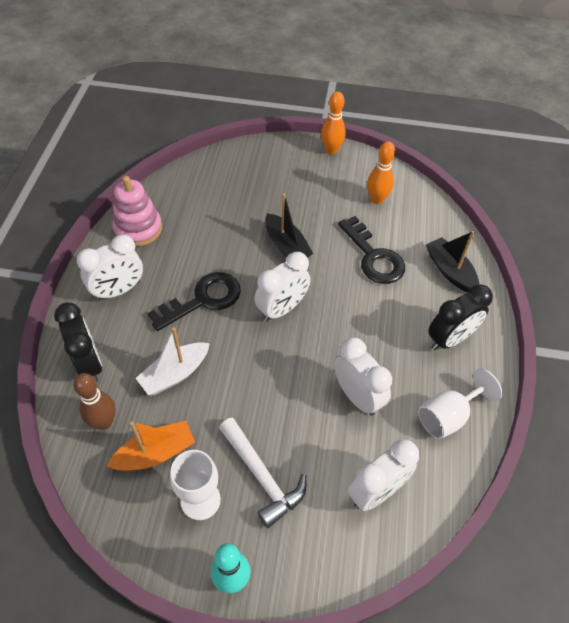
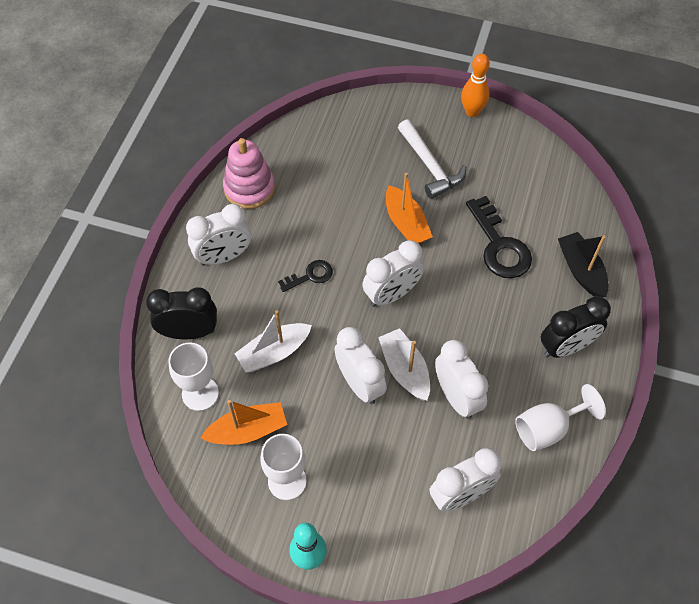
camera: 10 degrees right, 5 degrees up
black clock [54,302,102,383] -> black clock turned 75 degrees counterclockwise [146,287,217,339]
brown bowling pin [73,373,116,430] -> white goblet [169,342,219,411]
black key [147,272,241,331] -> black key [278,260,333,292], size x0.55
white hammer [219,417,306,528] -> white hammer moved to [398,119,466,199]
black boat [265,193,313,258] -> orange boat [386,173,433,244]
orange bowling pin [367,142,395,204] -> none
none -> white clock [334,327,387,404]
none -> white boat [378,328,430,401]

